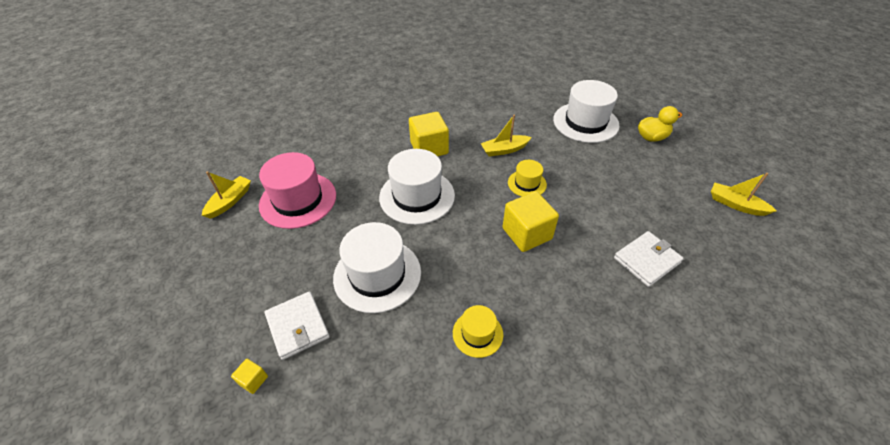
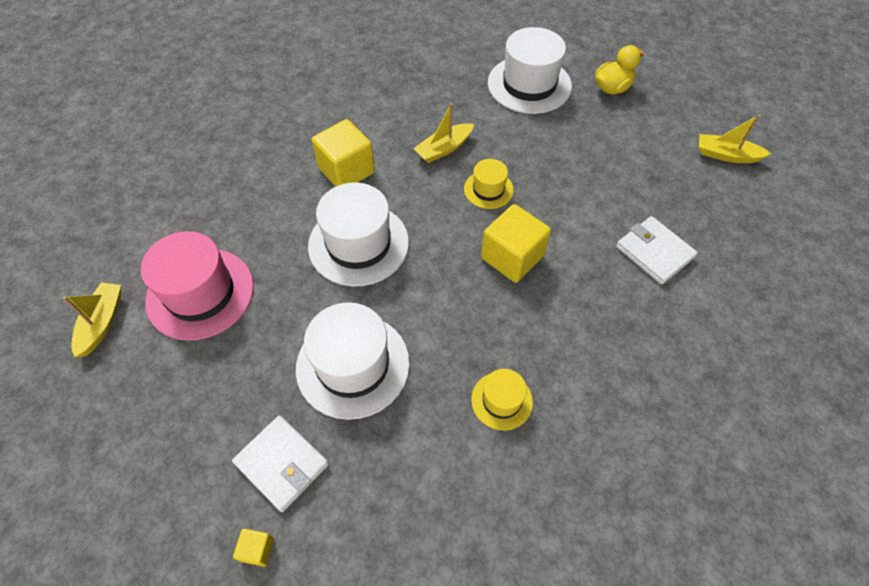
camera: 20 degrees left, 10 degrees up
white wallet [614,231,684,287] -> white wallet turned 75 degrees counterclockwise [616,216,698,285]

